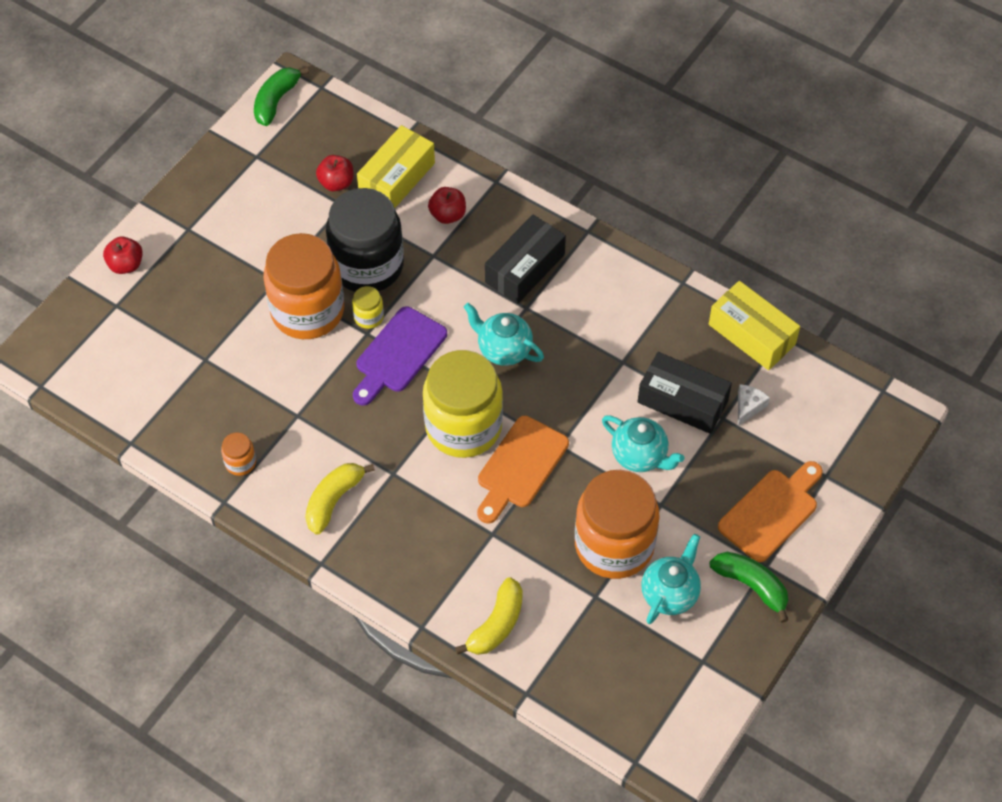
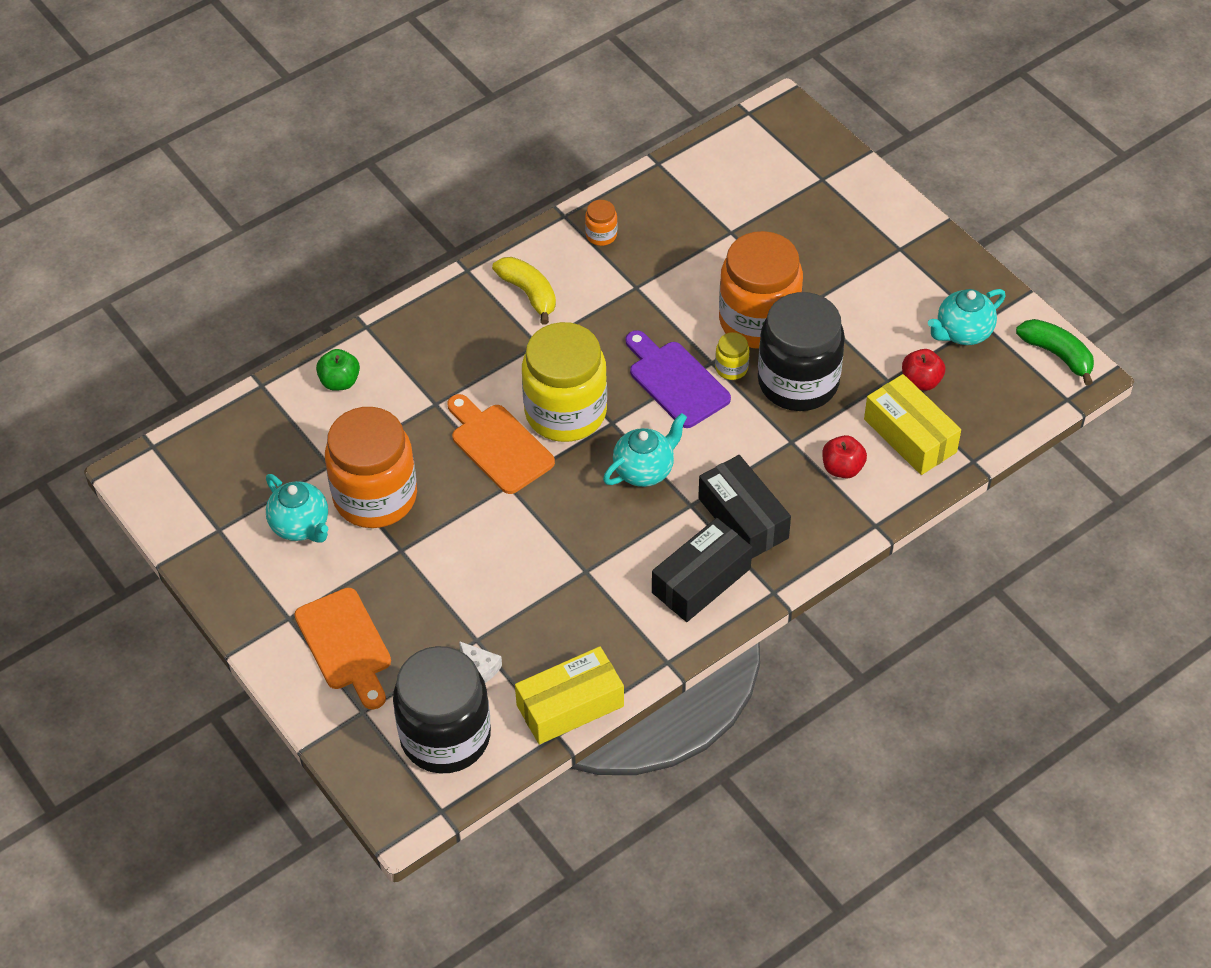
camera: 110 degrees right, 5 degrees down
red apple [103,236,143,274] -> none
yellow banana [455,577,523,655] -> green apple [316,349,360,391]
turquoise teapot [602,415,685,472] -> turquoise teapot moved to [928,289,1006,345]
black box [638,352,732,434] -> black box moved to [652,518,752,622]
green banana [710,552,788,623] -> none
none -> black jar [393,646,491,773]

